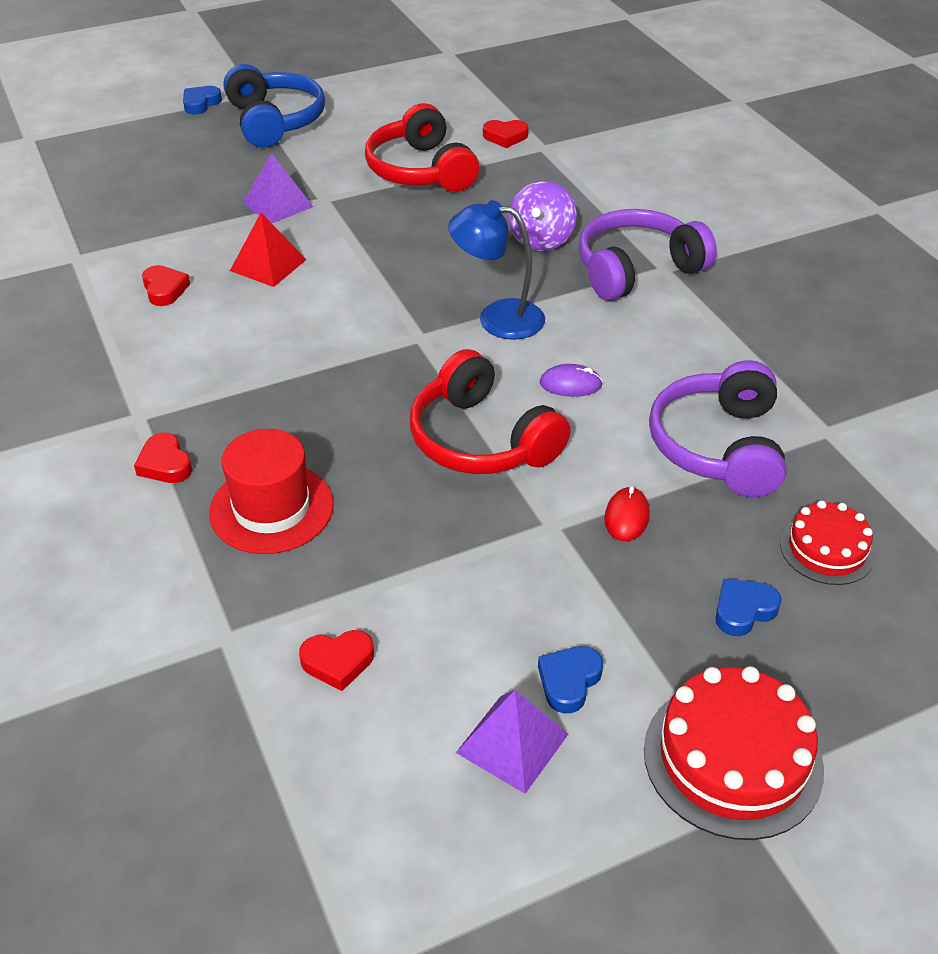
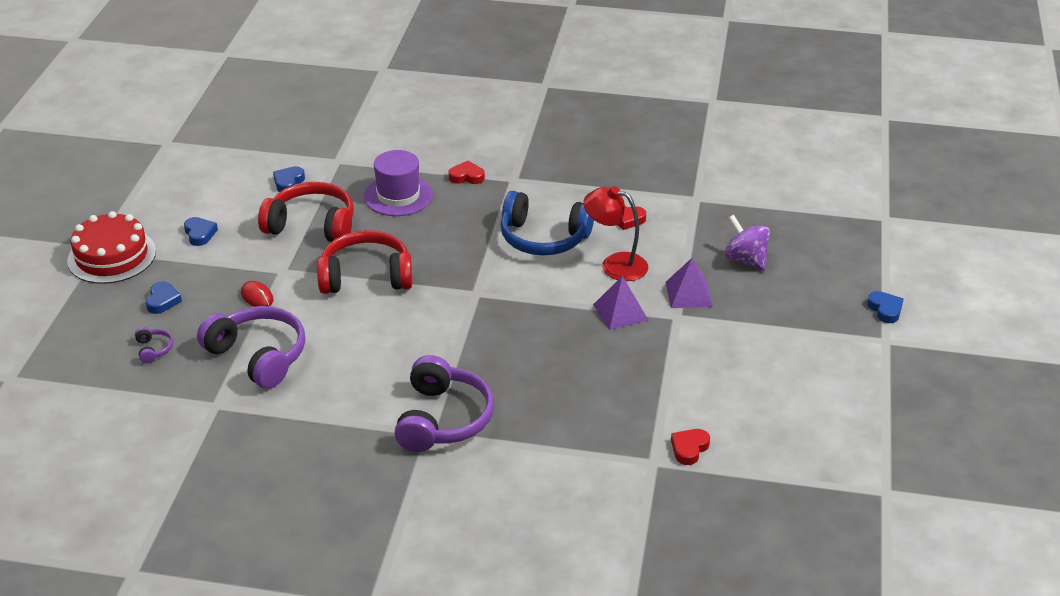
camera: 125 degrees right, 5 degrees down
red hat [209,429,334,554] -> purple hat [364,150,433,216]
blue headphones [223,64,325,148] -> blue headphones moved to [500,191,594,255]
red pyramid [230,213,307,287] -> red lamp [583,186,648,281]
red heart [299,630,374,691] -> blue heart [273,166,305,192]
red headphones [365,103,479,192] -> red headphones moved to [258,182,354,242]
blue lamp [448,200,545,340] -> none
purple pyramid [456,690,569,794] -> purple pyramid moved to [593,276,648,330]
purple spinning top [509,181,577,251] -> purple spinning top moved to [724,215,770,271]
purple mouse [539,364,603,397] -> none
red cake [780,501,875,585] -> purple headphones [135,327,173,363]

